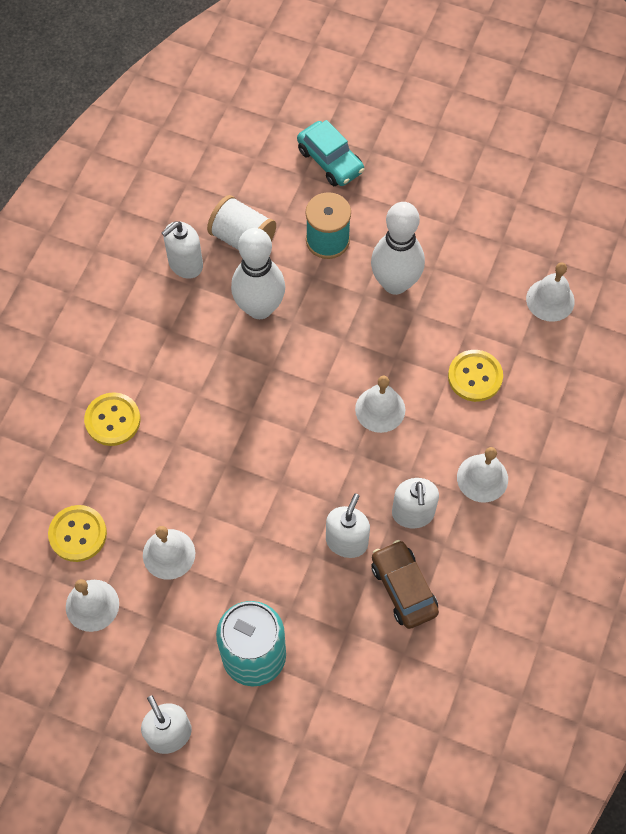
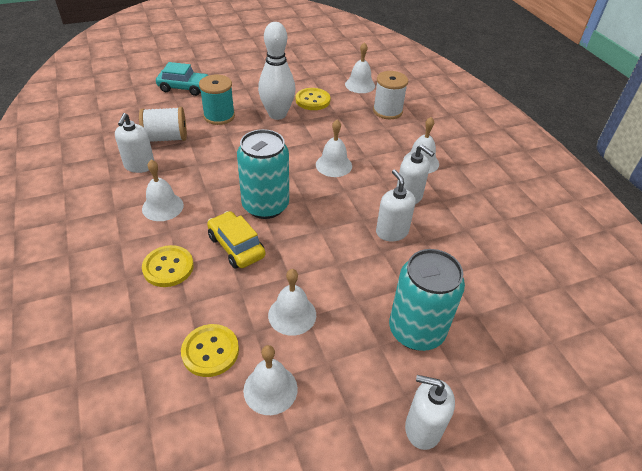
camera: 45 degrees left, 20 degrees down
white bowling pin [231,228,285,319] -> none
brown car [371,540,439,629] -> none
yellow button [448,350,503,402] -> yellow button moved to [296,88,330,110]
none -> white bell [142,159,184,221]
none -> yellow car [207,211,265,269]
none -> turquoise can [237,129,289,219]
none -> white spool [373,71,408,119]

